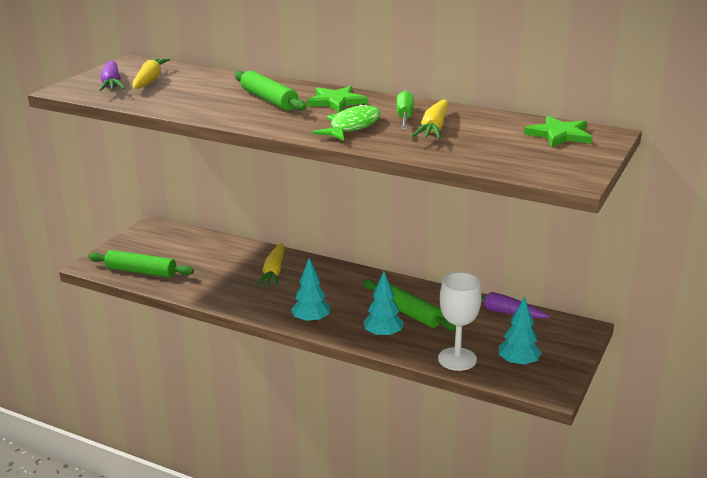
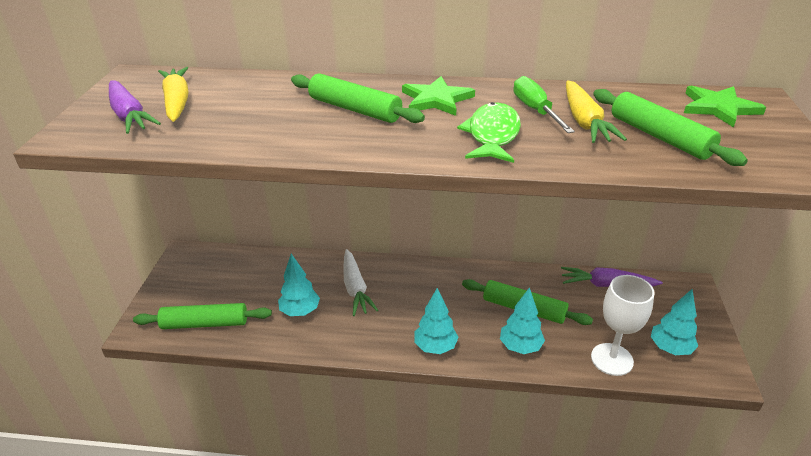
camera: 20 degrees left, 10 degrees up
yellow carrot [256,243,284,287] -> white carrot [343,249,378,316]
none -> turquoise tree [278,254,320,316]
none -> green rolling pin [593,89,748,166]

